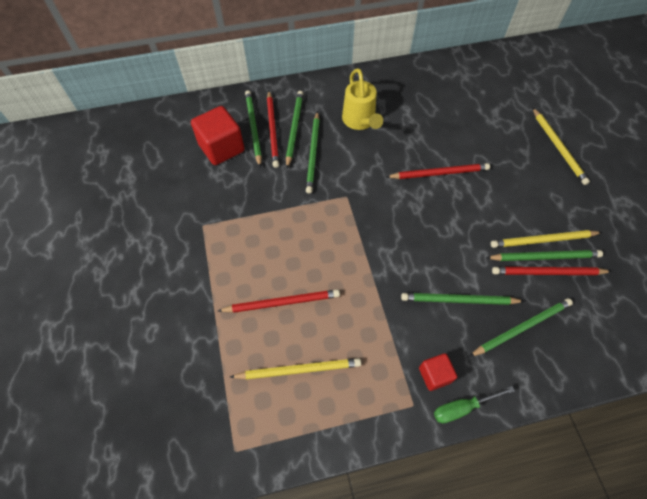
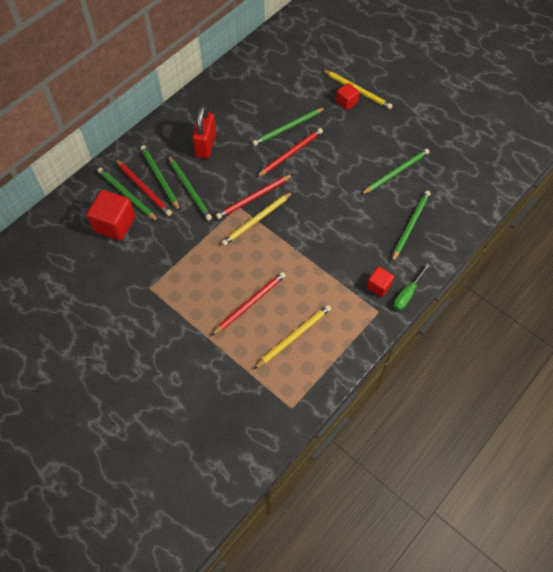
camera: 35 degrees left, 0 degrees up
yellow watering can [342,68,383,130] -> red padlock [192,106,216,159]
green pencil [401,293,525,305] -> green pencil moved to [252,107,326,146]
yellow pencil [491,230,602,248] -> yellow pencil moved to [222,192,293,246]
red pencil [492,267,612,275] -> red pencil moved to [216,174,293,219]
none -> red cube [336,83,360,110]

